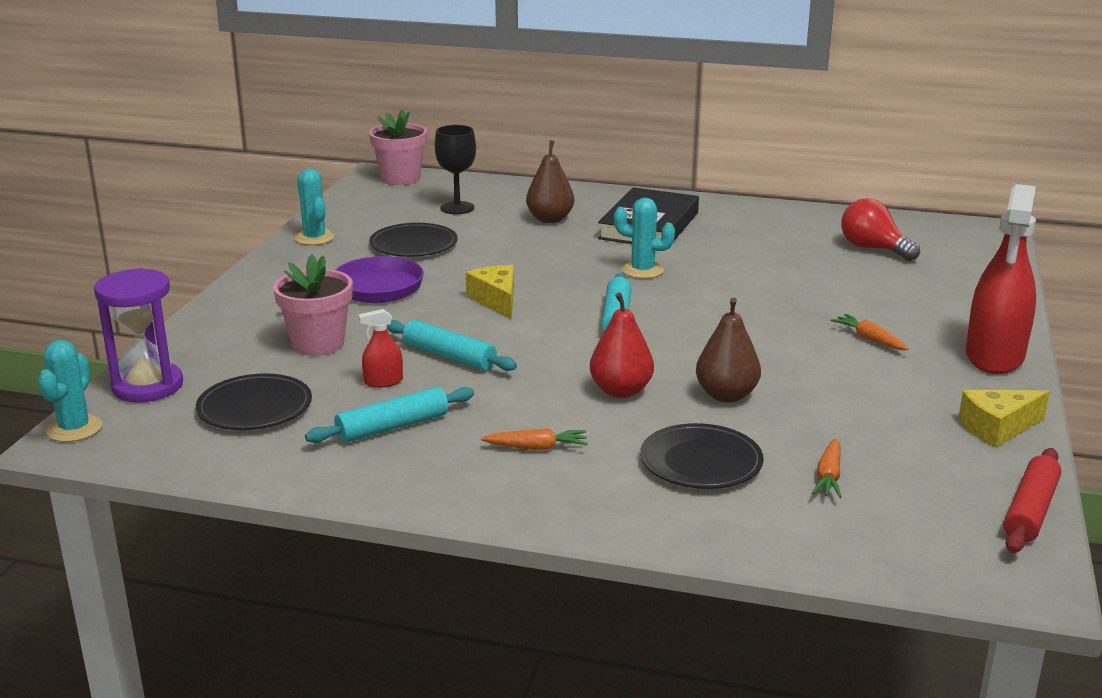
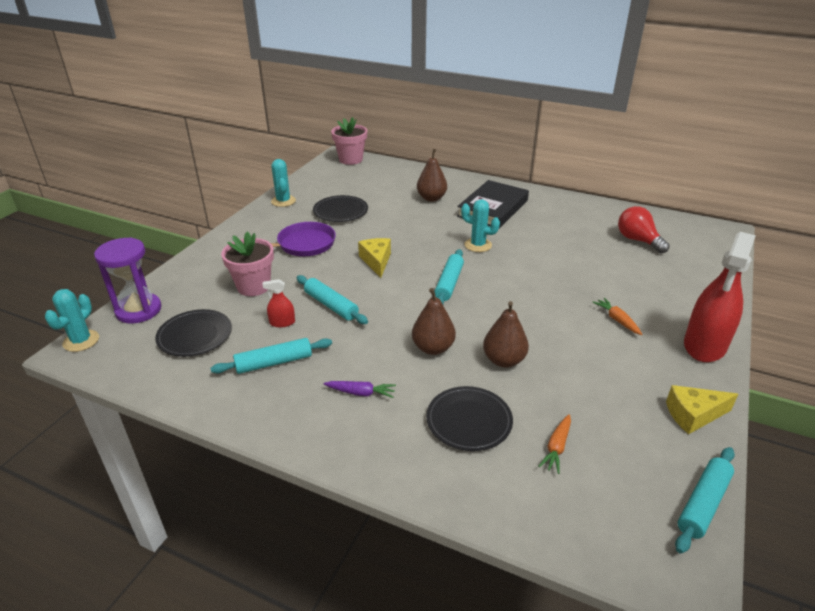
camera: 10 degrees right, 10 degrees up
black goblet [435,125,476,214] -> none
orange carrot [481,428,588,450] -> purple carrot [324,381,396,398]
red pear [590,292,654,398] -> brown pear [412,288,456,355]
red rolling pin [1003,448,1062,553] -> turquoise rolling pin [675,447,735,554]

